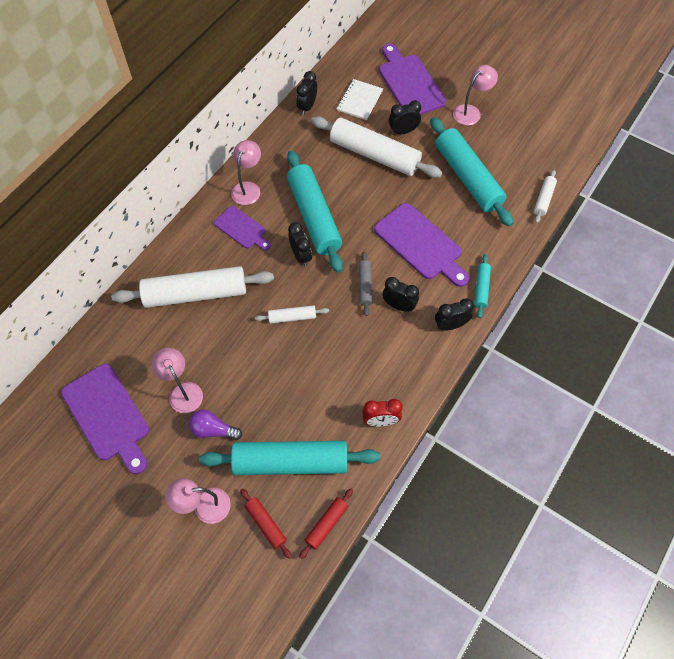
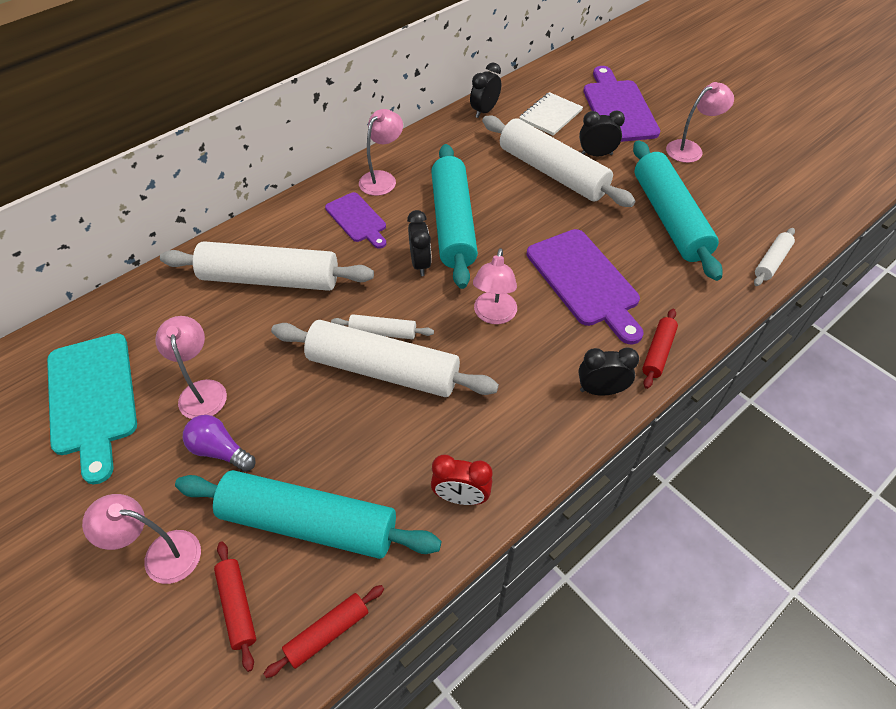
camera: 15 degrees right, 10 degrees down
purple cutting board [61,364,149,474] -> turquoise cutting board [47,333,137,485]
grey rolling pin [358,251,373,316] -> pink lamp [473,248,517,324]
black clock [382,277,419,312] -> none
turquoise rolling pin [474,254,491,318] -> red rolling pin [642,309,678,389]
none -> white rolling pin [271,320,499,397]

